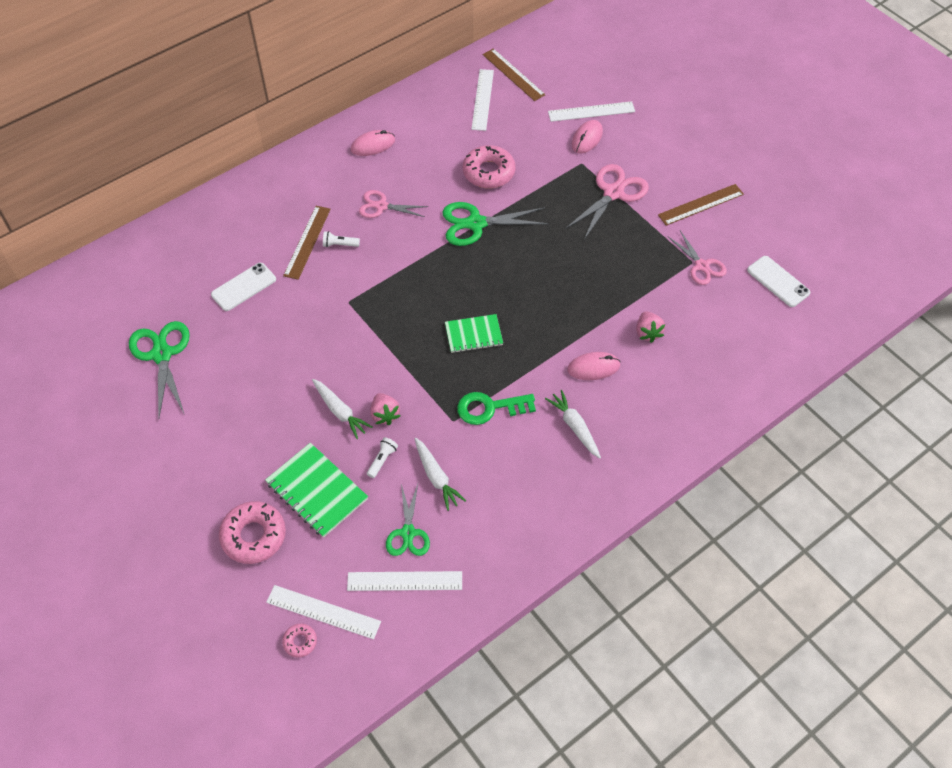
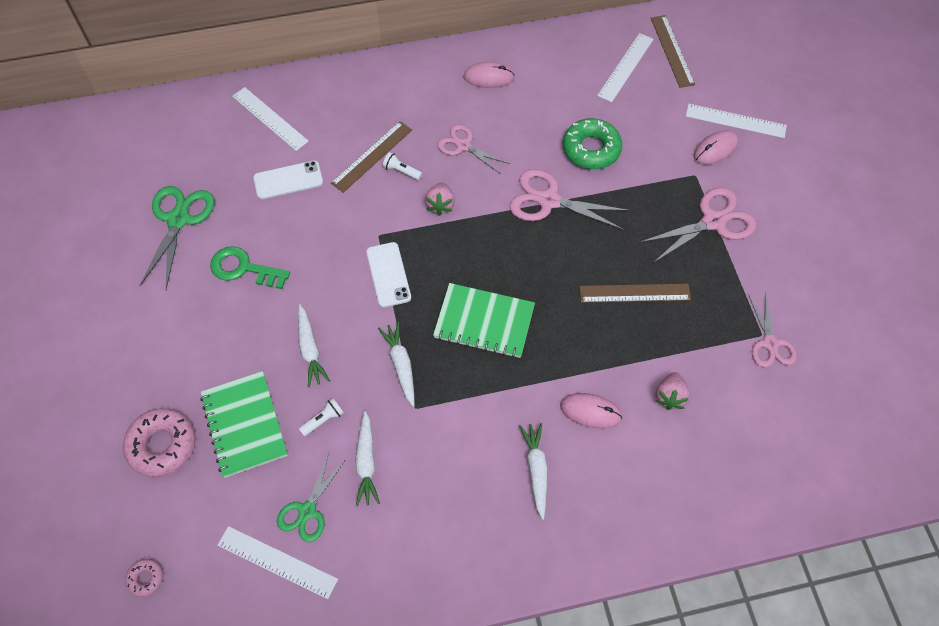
camera: 25 degrees right, 5 degrees up
white ruler [266,585,381,639] -> white ruler moved to [232,87,309,151]
pink strawberry [370,393,400,425] -> pink strawberry moved to [425,182,455,216]
green scissors [443,202,549,246] -> pink scissors [509,169,630,230]
green notebook [445,314,503,353] -> green notebook [433,283,535,358], size x1.51
green key [457,392,536,425] -> green key moved to [210,246,290,289]
pink donut [463,145,515,188] -> green donut [563,118,622,169]
brown ruler [658,184,744,226] -> brown ruler moved to [580,284,691,303]
white phone [747,256,810,307] -> white phone moved to [366,242,411,308]
none -> white carrot [378,322,415,407]

